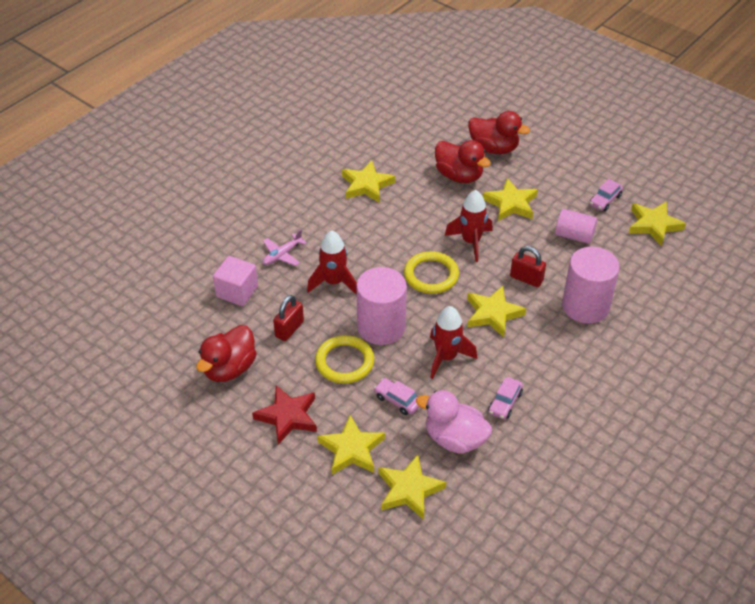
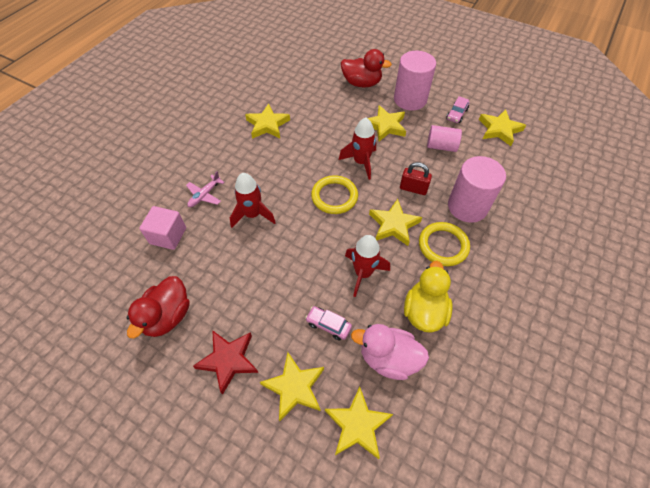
camera: 10 degrees left, 10 degrees up
red padlock [273,295,304,341] -> none
yellow ring [315,335,374,384] -> yellow ring moved to [419,222,470,266]
pink cylinder [356,267,407,345] -> pink cylinder moved to [394,51,436,110]
red duck [435,140,491,183] -> none
pink car [488,377,523,419] -> yellow duck [404,261,453,333]

